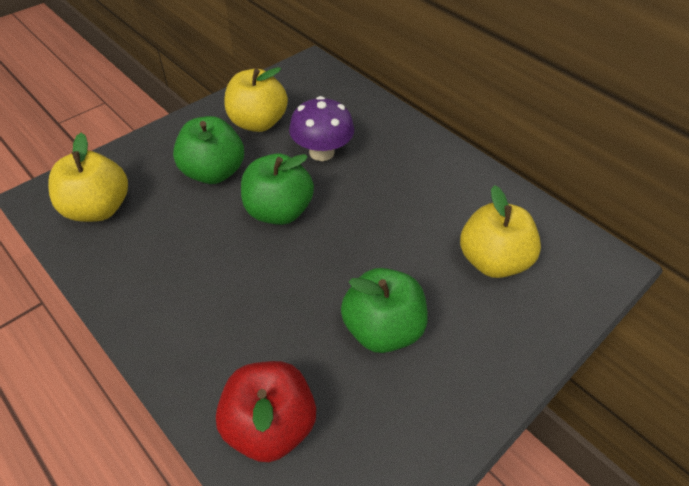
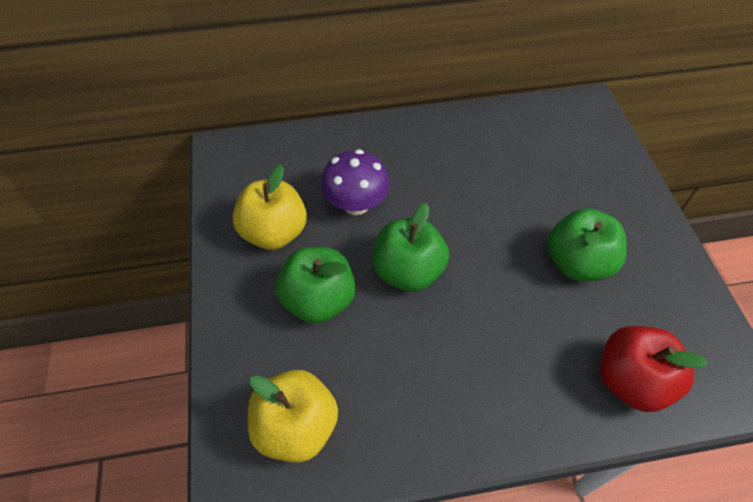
camera: 55 degrees left, 5 degrees up
yellow apple [460,185,541,278] -> none

